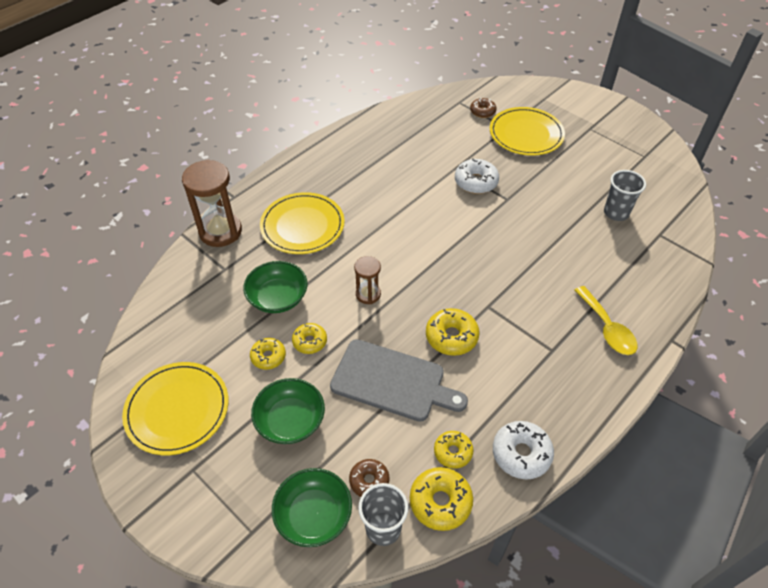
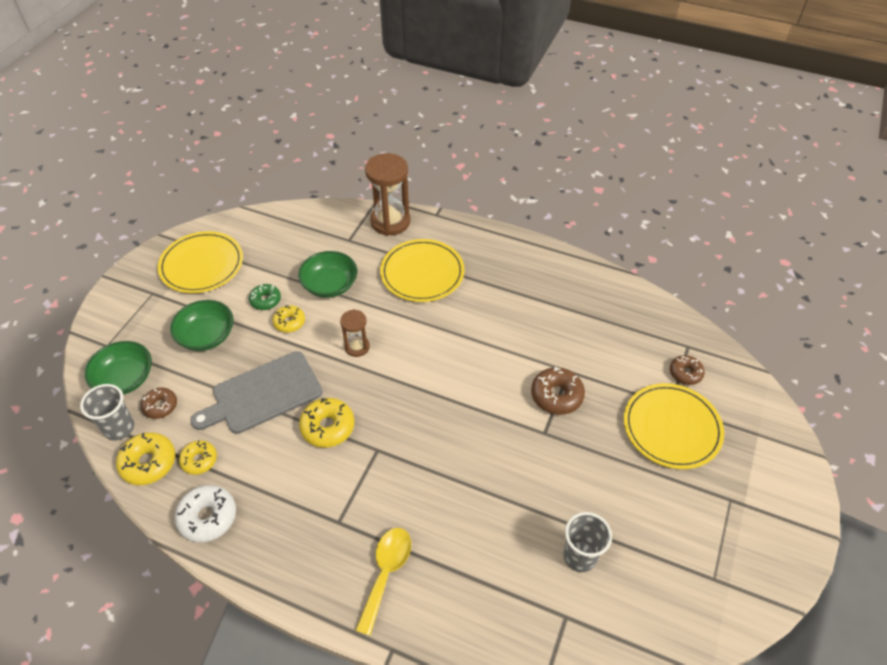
camera: 70 degrees right, 0 degrees up
yellow donut [250,338,286,370] -> green donut [249,284,281,310]
grey cutting board [330,339,468,422] -> grey cutting board turned 60 degrees clockwise [190,351,323,434]
white donut [455,158,499,194] -> brown donut [531,367,585,415]
yellow spoon [575,286,638,355] -> yellow spoon turned 150 degrees clockwise [355,528,411,636]

